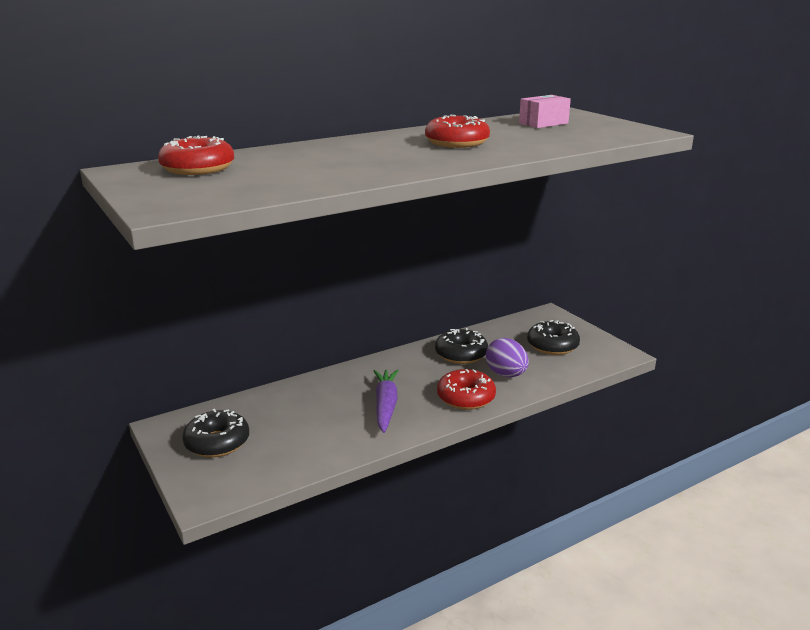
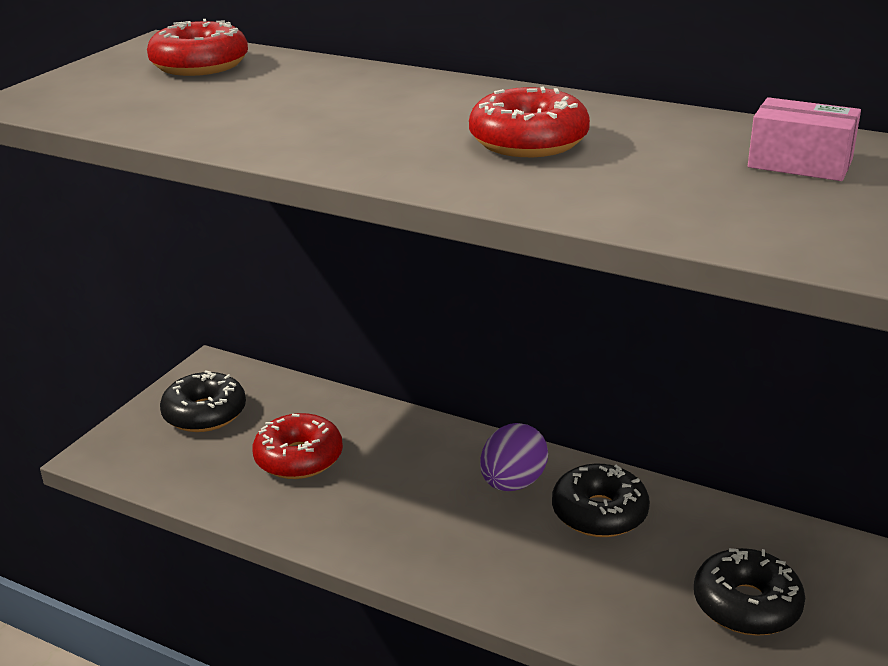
camera: 60 degrees right, 5 degrees up
purple carrot [373,370,399,433] -> none
red donut [437,369,496,410] -> red donut moved to [252,413,343,479]
purple egg [486,338,529,377] -> purple egg moved to [480,423,548,491]

